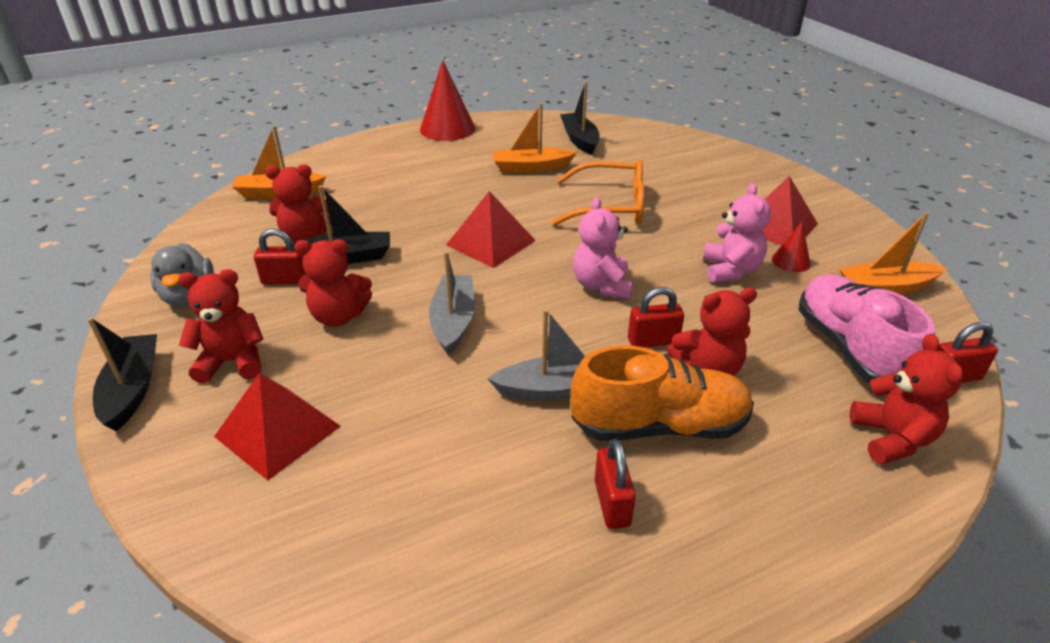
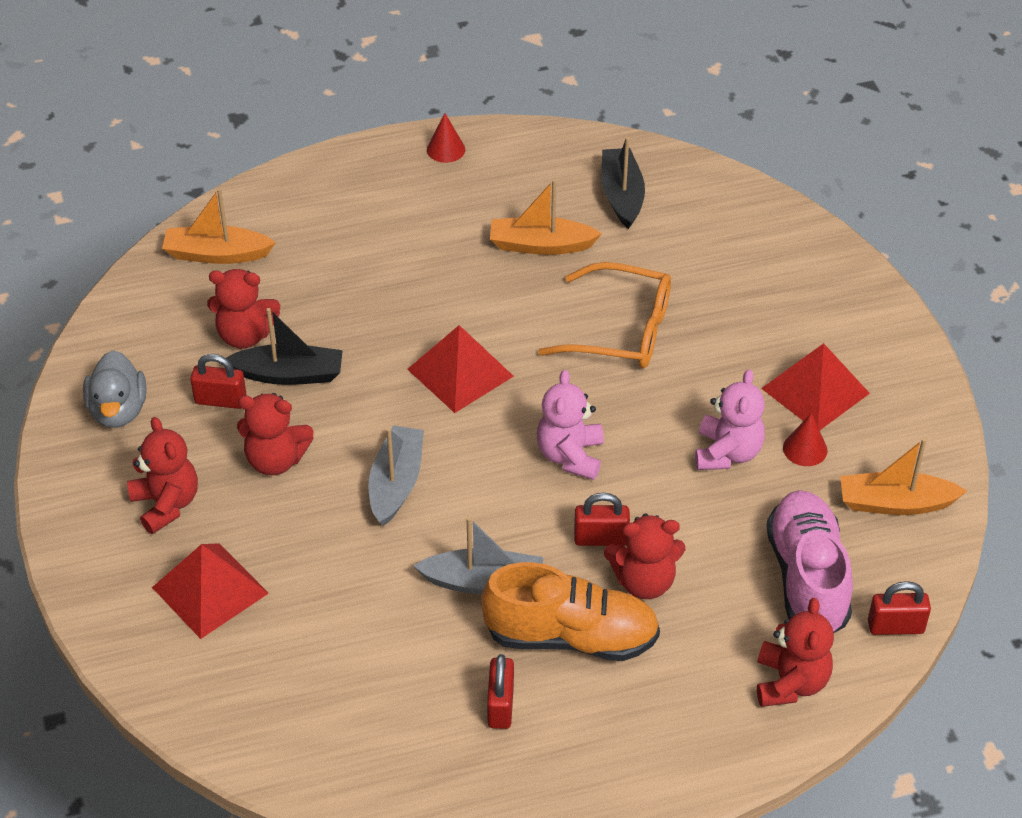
camera: 10 degrees right, 10 degrees up
black boat [87,317,157,431] -> none
red teddy bear [178,269,263,384] -> red teddy bear turned 60 degrees clockwise [127,417,198,534]
red cone [420,60,475,141] -> red cone [427,113,465,163], size x0.50

